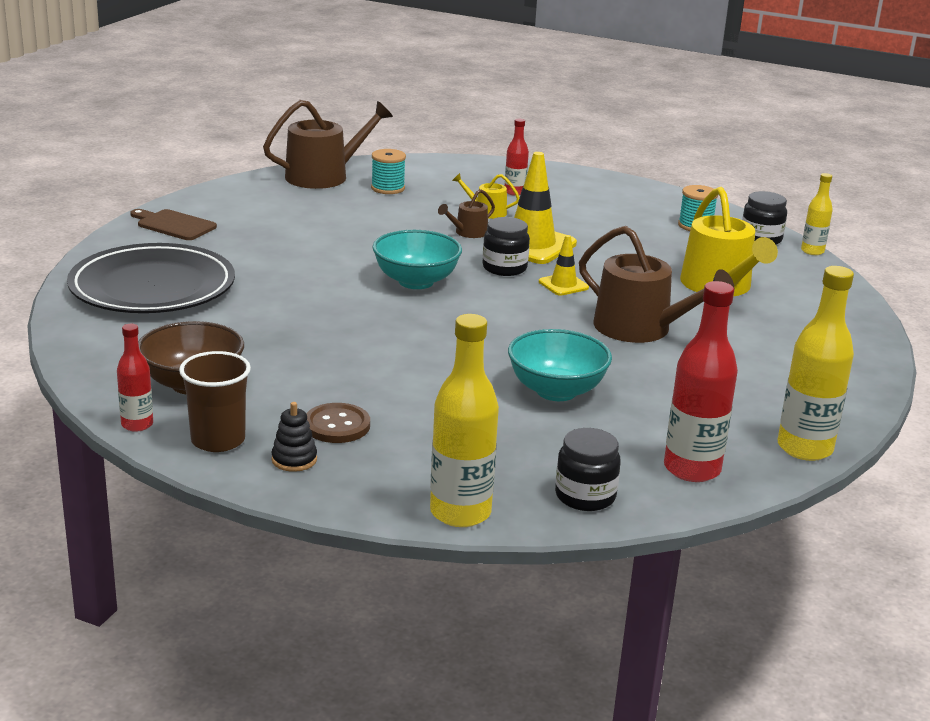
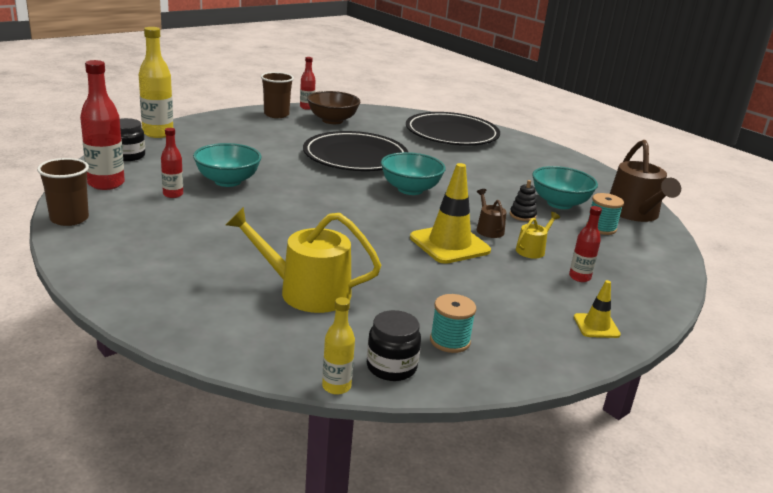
camera: 115 degrees right, 0 degrees up
brown cutting board [130,209,217,240] -> none
black stacking toy [272,402,317,472] -> black stacking toy moved to [510,180,537,221]
brown button [306,403,370,443] -> none
black jar [483,217,530,276] -> none
yellow traffic cone [539,235,589,296] -> yellow traffic cone moved to [574,280,621,338]
brown watering can [579,226,734,343] -> none
yellow bottle [778,266,854,461] -> brown cup [37,158,89,226]
none -> red bottle [161,128,183,198]
none -> black plate [303,131,408,171]
none -> turquoise bowl [532,166,598,209]

